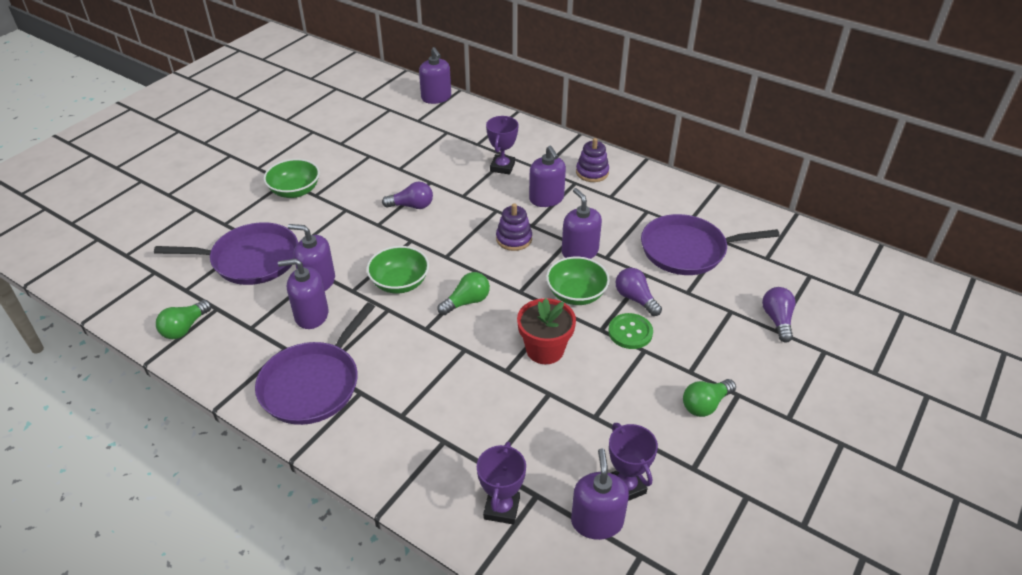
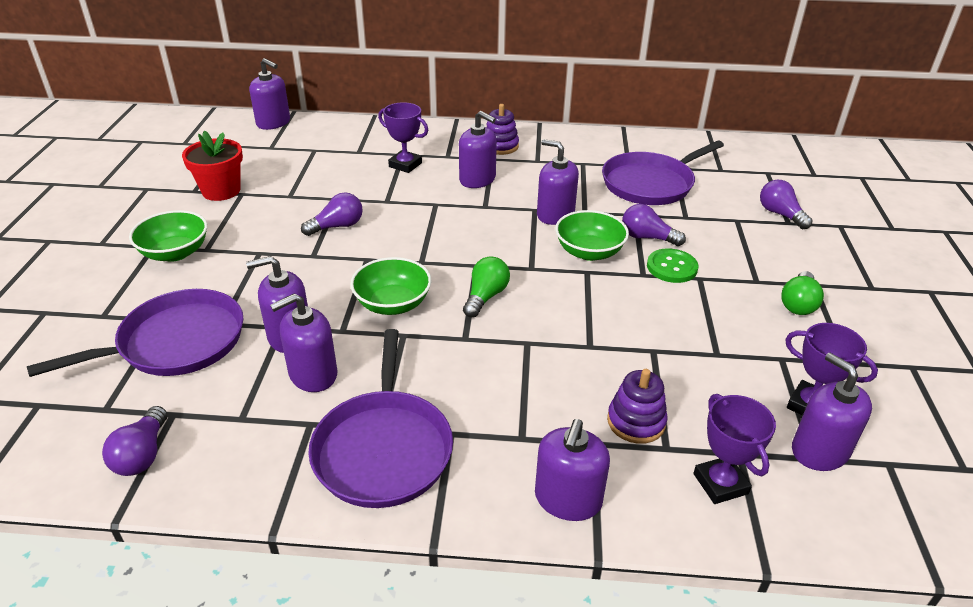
camera: 30 degrees left, 5 degrees down
green light bulb [156,300,211,339] -> purple light bulb [102,406,167,476]
purple trophy [486,116,519,175] -> purple trophy turned 45 degrees counterclockwise [378,102,428,173]
purple stacking toy [496,203,532,251] -> purple stacking toy moved to [607,369,667,444]
red flower pot [517,298,576,364] -> red flower pot moved to [182,131,243,201]
none -> purple soap dispenser [535,419,610,521]

